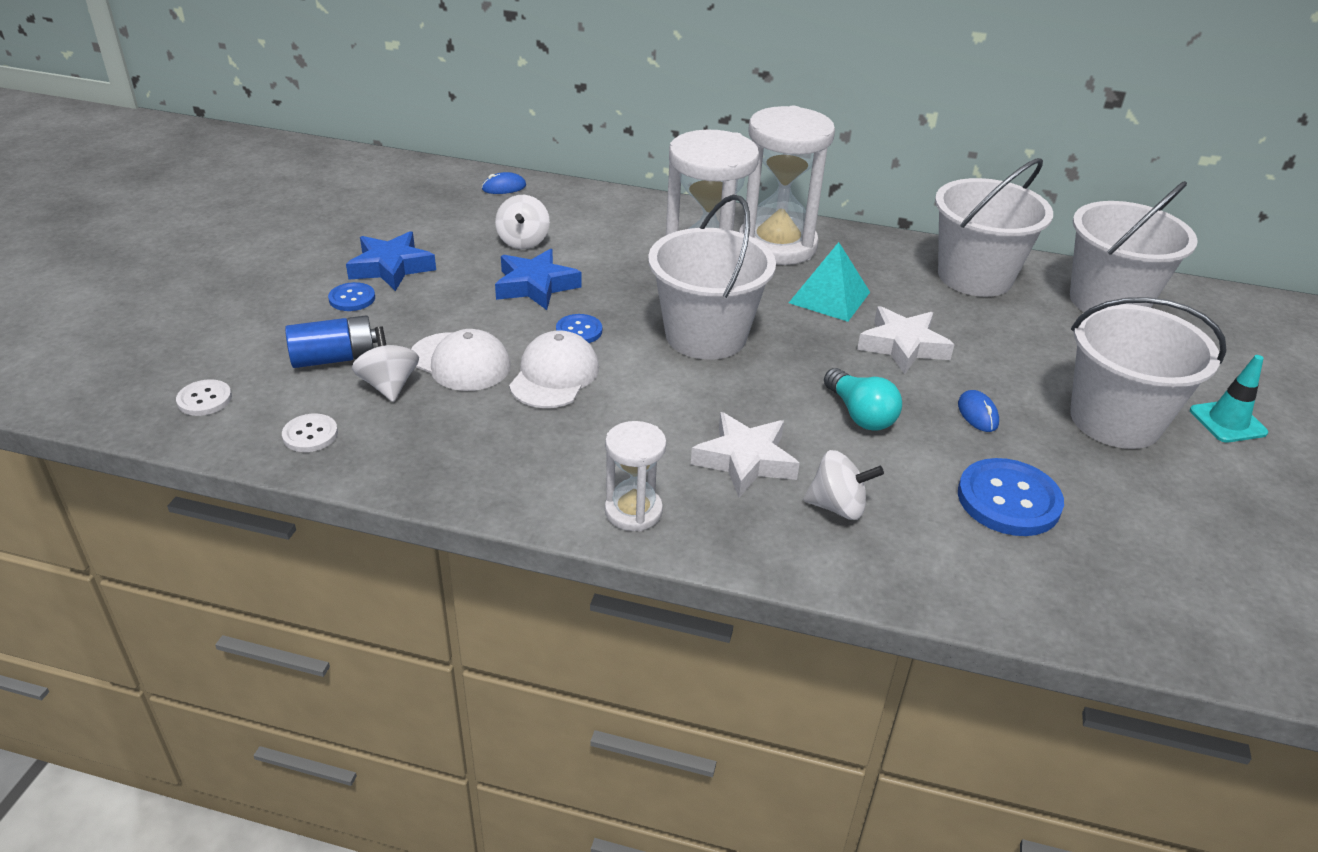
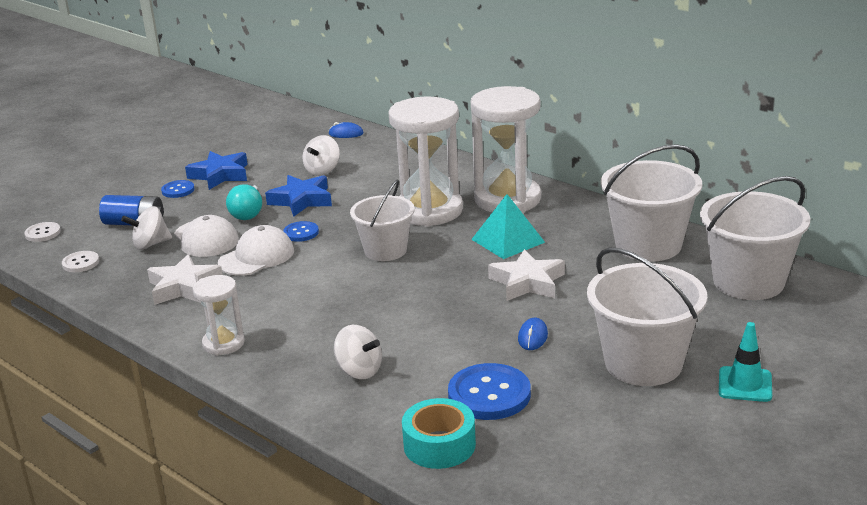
camera: 30 degrees right, 10 degrees down
white spinning top [352,326,419,402] -> white spinning top turned 120 degrees counterclockwise [121,206,172,250]
white bucket [648,195,776,360] -> white bucket [350,179,415,261], size x0.66
white star [691,412,800,498] -> white star moved to [147,254,223,305]
turquoise light bulb [824,368,902,431] -> turquoise light bulb moved to [226,184,262,220]
none -> turquoise tape [402,398,476,469]

